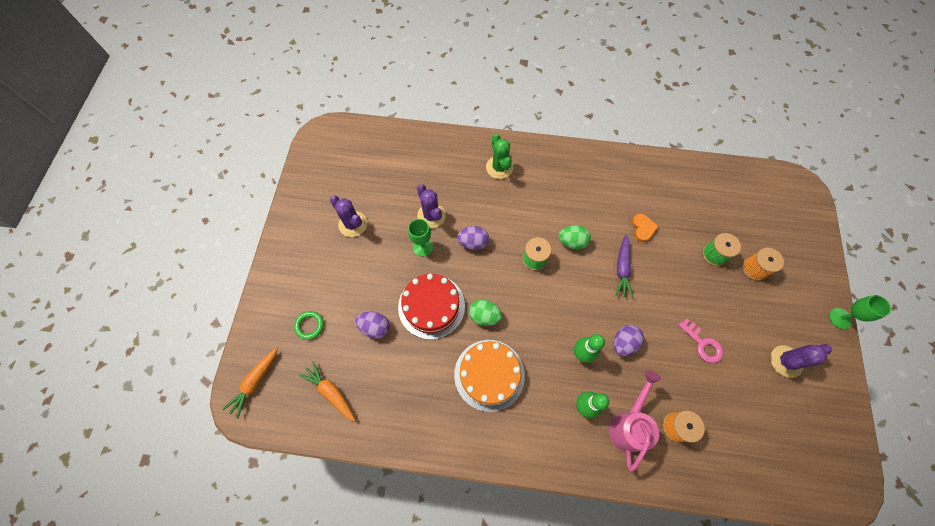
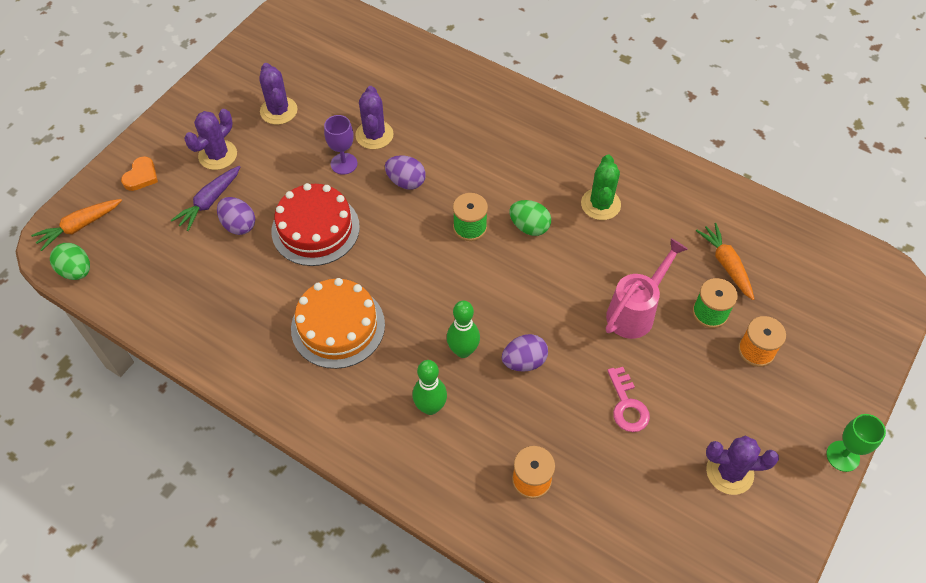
camera: 25 degrees right, 10 degrees down
green ring [294,311,324,340] -> none
orange carrot [299,361,356,422] -> orange carrot moved to [696,223,754,300]
green goblet [408,219,433,256] -> purple goblet [324,115,357,175]
green egg [468,299,502,326] -> green egg moved to [50,243,90,280]
green cactus [486,133,513,179] -> green cactus moved to [581,155,621,220]
pink watering can [609,370,662,472] -> pink watering can moved to [606,238,688,339]
purple carrot [615,234,633,298] -> purple carrot moved to [171,166,240,231]
orange heart [632,214,659,242] -> orange heart moved to [121,156,158,191]
none -> purple cactus [184,109,237,170]

